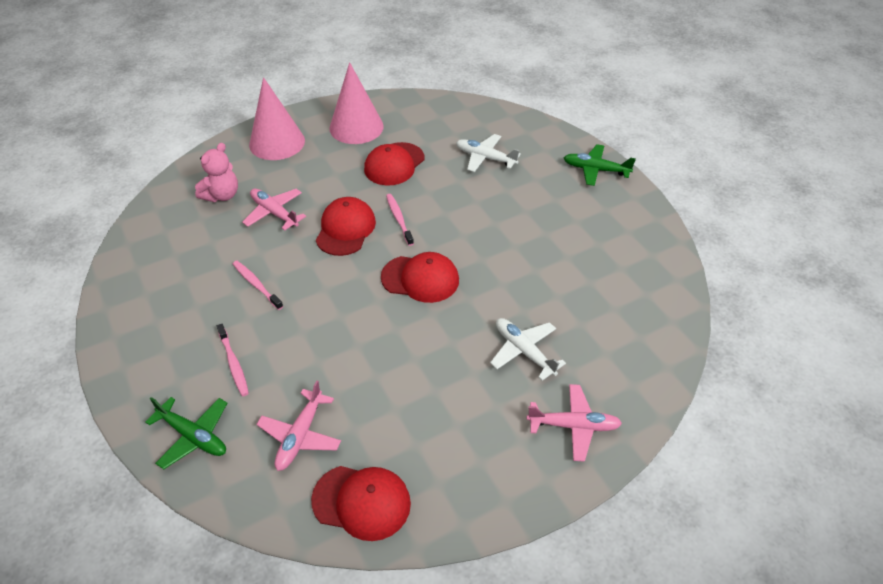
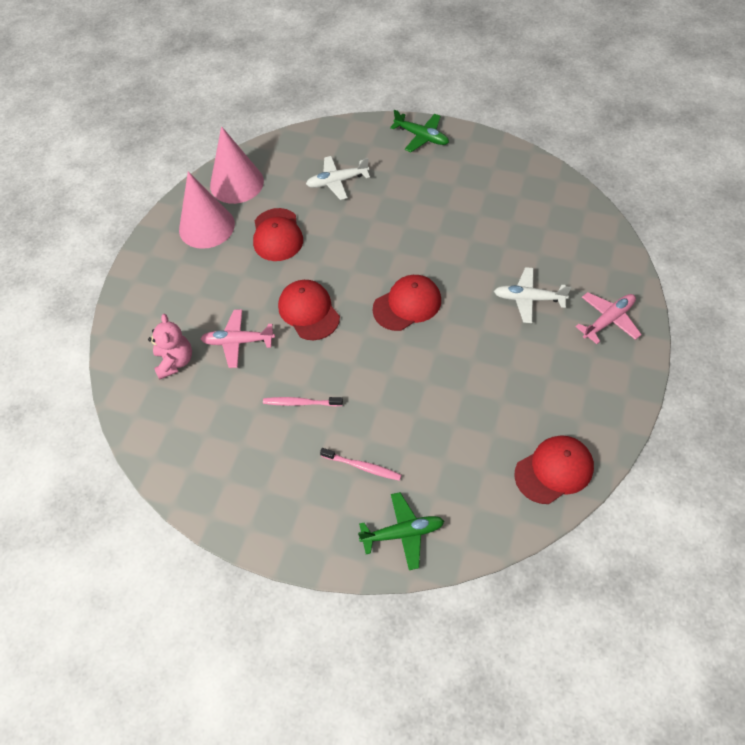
camera: 40 degrees left, 10 degrees up
pink cone [249,77,305,160] -> pink cone moved to [210,126,264,204]
pink plane [256,380,341,471] -> none
pink toothbrush [386,194,414,246] -> none
green plane [564,144,636,186] -> green plane turned 120 degrees counterclockwise [390,110,449,152]

